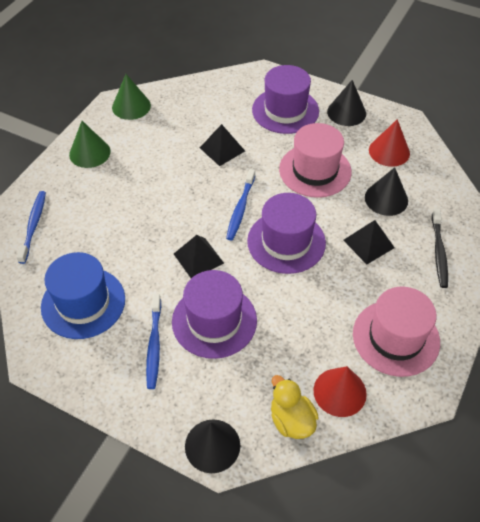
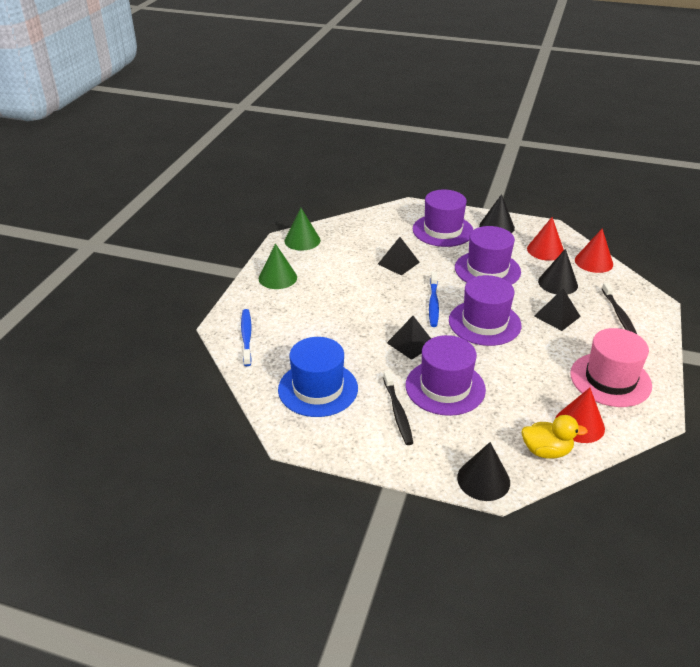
camera: 10 degrees left, 15 degrees down
blue toothbrush [146,294,161,389] -> black toothbrush [383,371,413,445]
yellow duck [271,375,319,439] -> yellow duck turned 135 degrees clockwise [521,415,588,459]
pink hat [279,123,352,198] -> purple hat [455,226,521,285]
none -> red cone [575,228,613,273]

